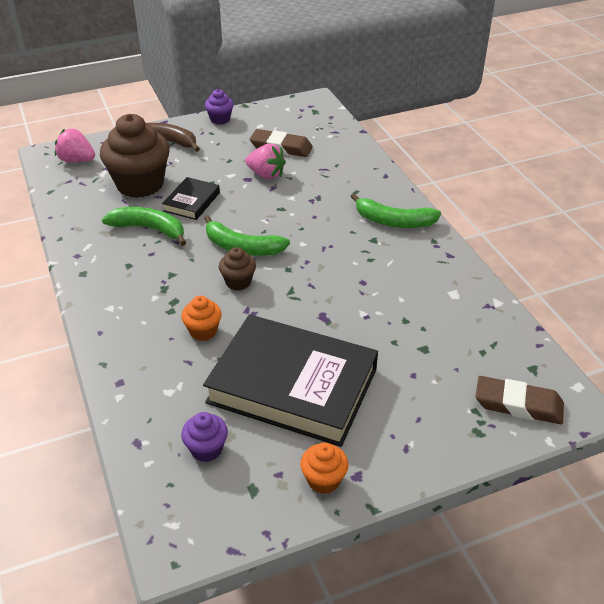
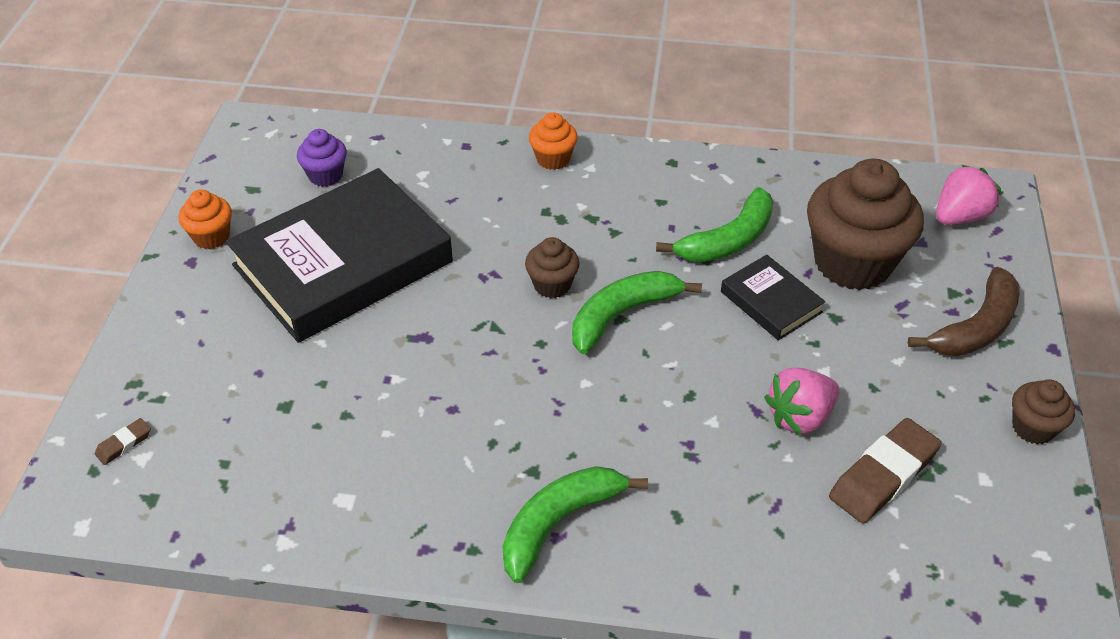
camera: 120 degrees right, 5 degrees up
orange cupcake [181,296,222,341] -> orange cupcake moved to [529,112,578,170]
purple cupcake [205,89,233,125] -> brown cupcake [1012,379,1075,444]
brown eraser [476,376,564,424] -> brown eraser [95,418,151,465], size x0.46

